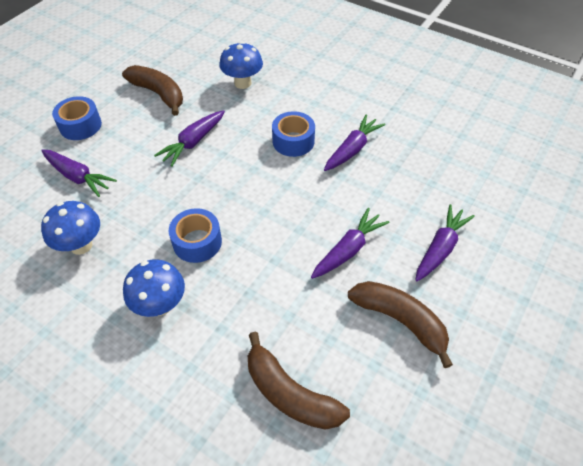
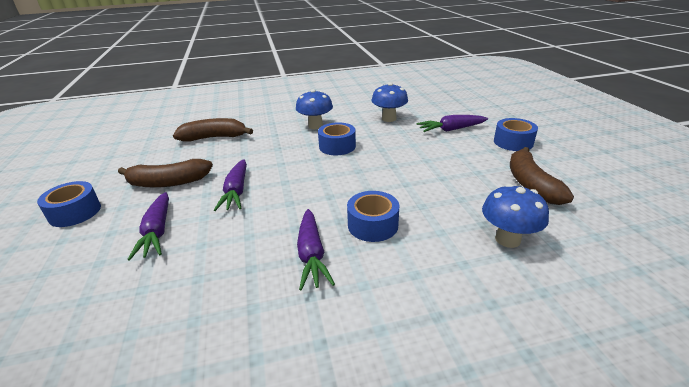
camera: 135 degrees right, 20 degrees down
brown banana [122,65,183,116] -> brown banana turned 90 degrees clockwise [510,147,574,205]
purple carrot [154,110,225,167] -> none
none -> blue tape [37,181,101,227]

